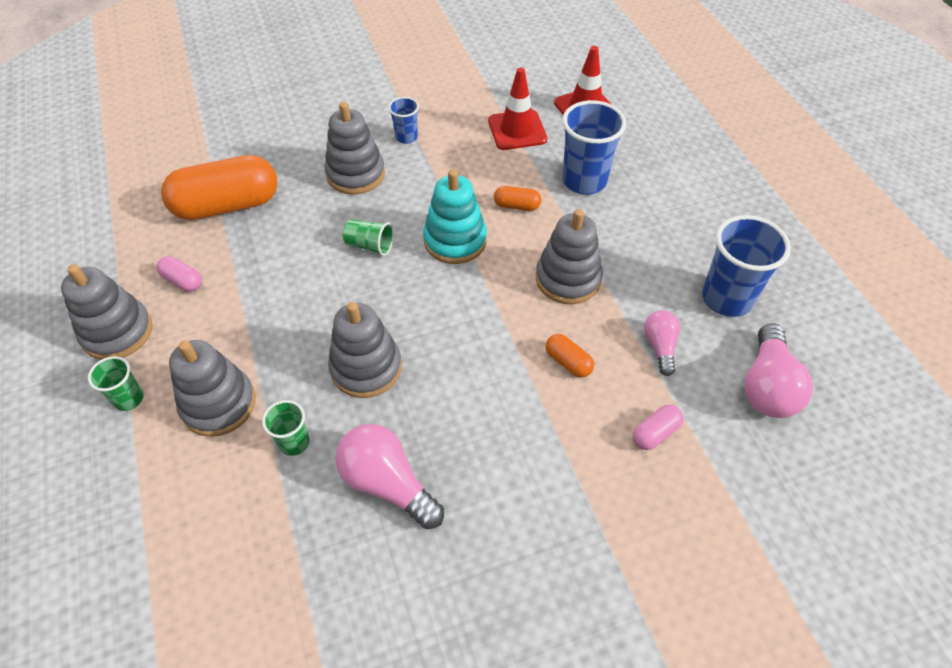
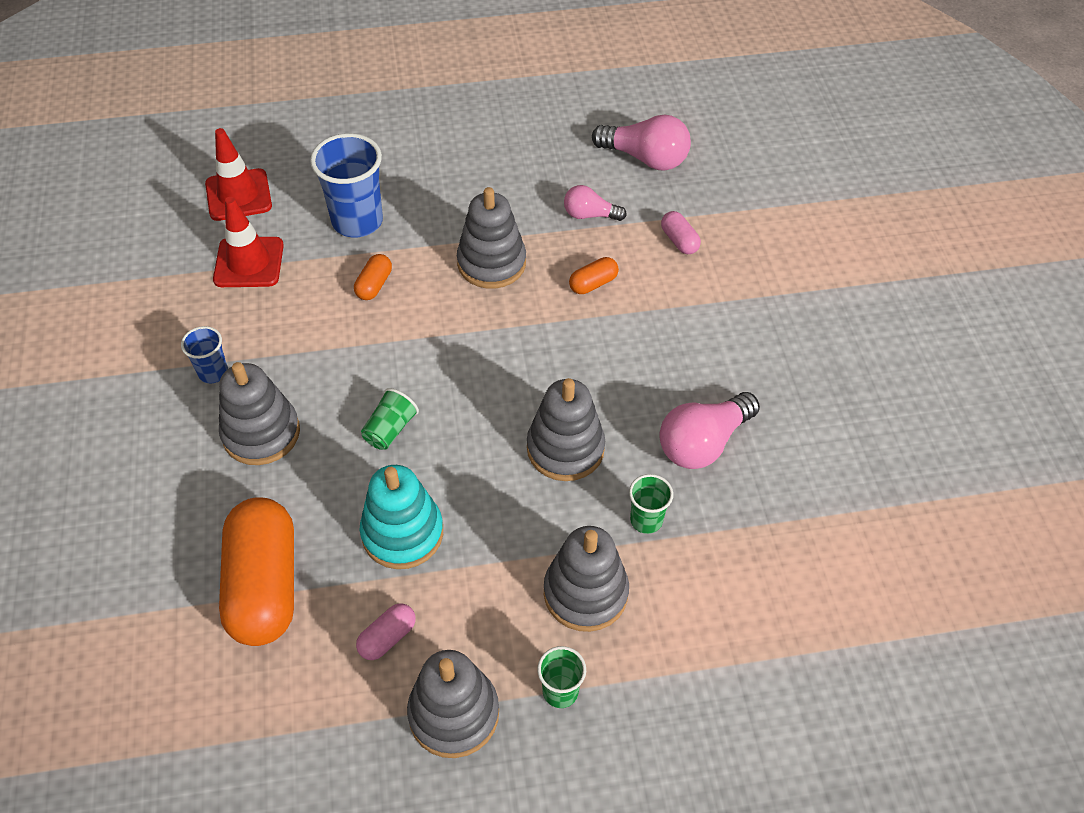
camera: 80 degrees left, 0 degrees up
turquoise stacking toy [423,169,487,264] -> turquoise stacking toy moved to [360,465,443,569]
blue cup [702,215,791,317] -> none

